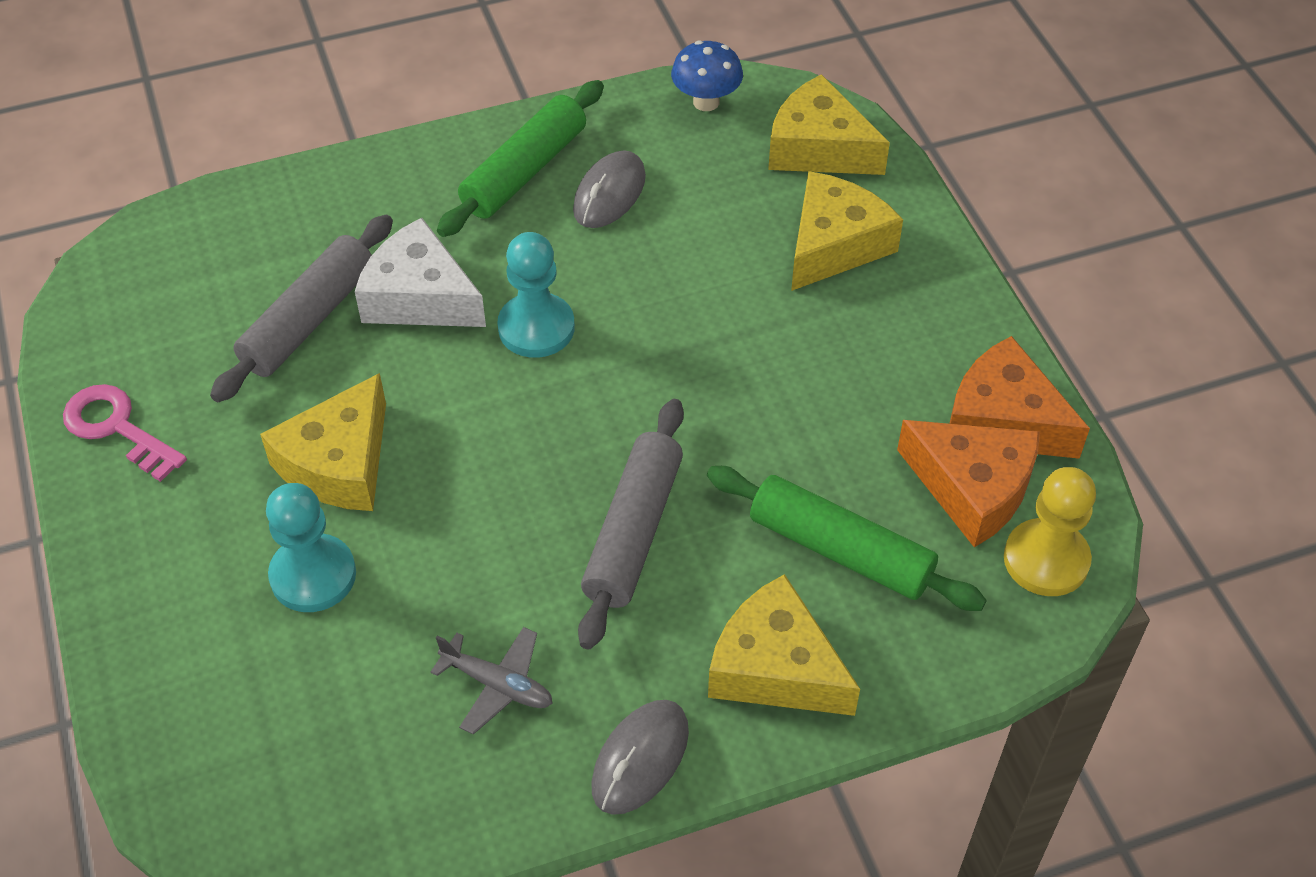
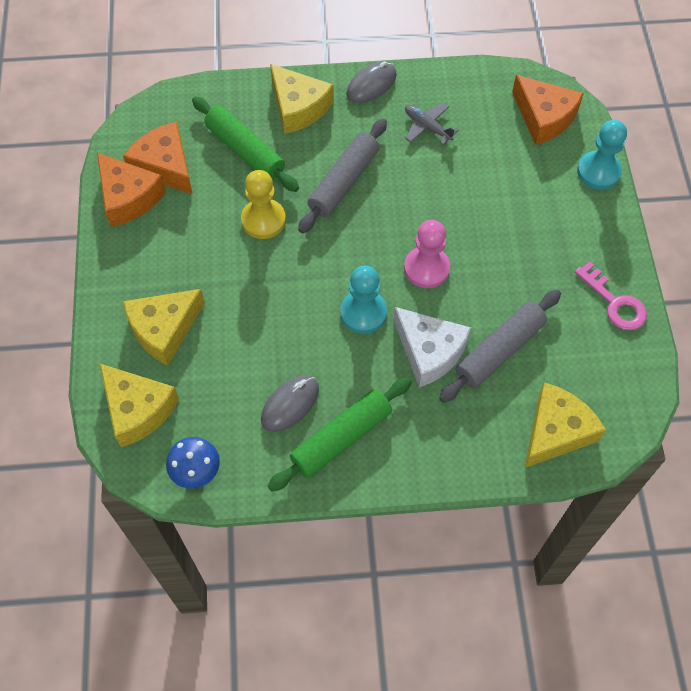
camera: 165 degrees left, 10 degrees up
yellow cheese [260,373,386,511] -> yellow cheese moved to [525,382,606,468]
turquoise pawn [266,483,356,612] -> turquoise pawn moved to [577,120,627,190]
yellow pawn [1004,467,1096,596] -> yellow pawn moved to [241,170,286,239]
none -> pink pawn [404,220,450,288]
none -> orange cheese [512,75,584,145]

